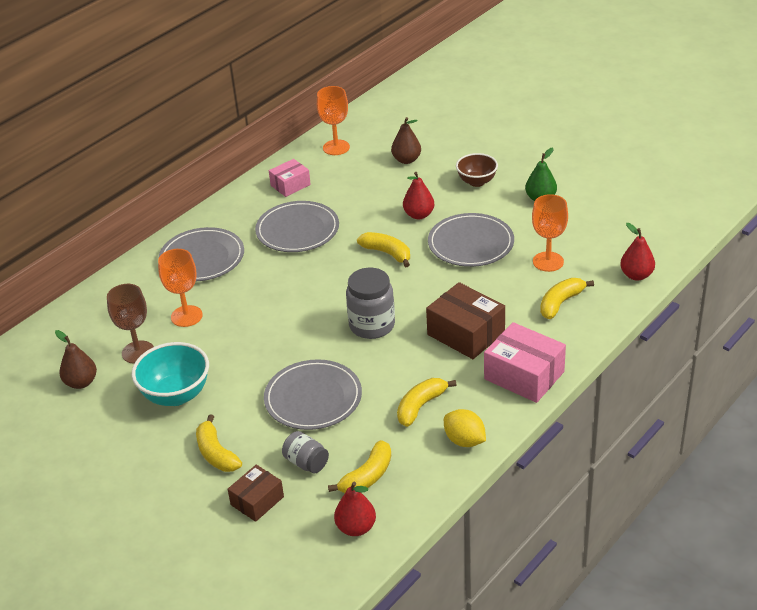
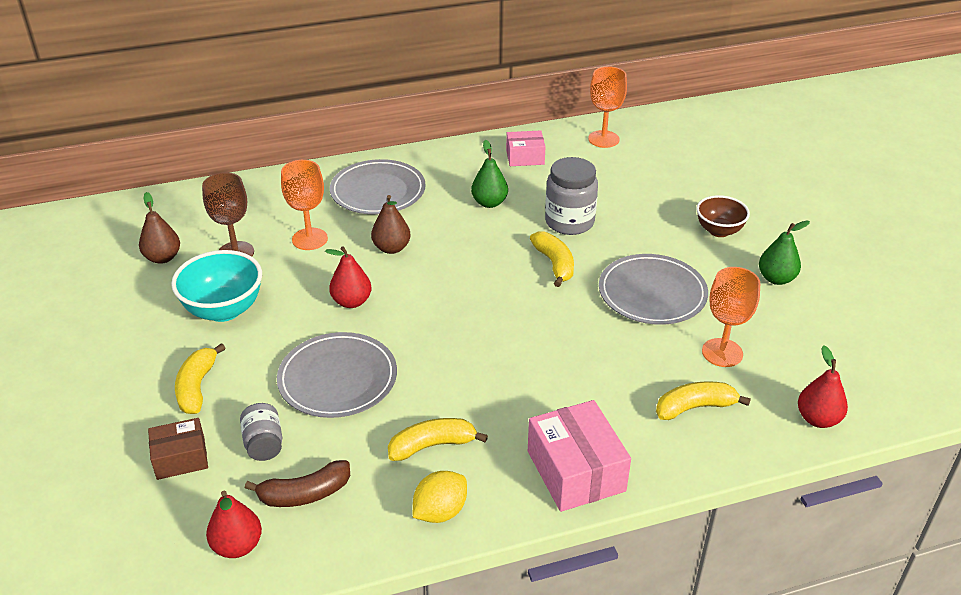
camera: 30 degrees right, 0 degrees up
grey plate [255,201,339,252] -> green pear [471,140,508,208]
yellow banana [328,440,391,493] -> brown banana [245,460,350,507]
grey jar [346,268,395,339] -> grey jar moved to [545,157,598,235]
brown pear [391,117,421,164] -> brown pear moved to [371,195,411,254]
red pear [403,172,434,219] -> red pear moved to [325,246,371,308]
brown box [426,282,505,359] -> none
yellow lemon [444,409,486,447] -> yellow lemon turned 60 degrees clockwise [413,471,467,523]

